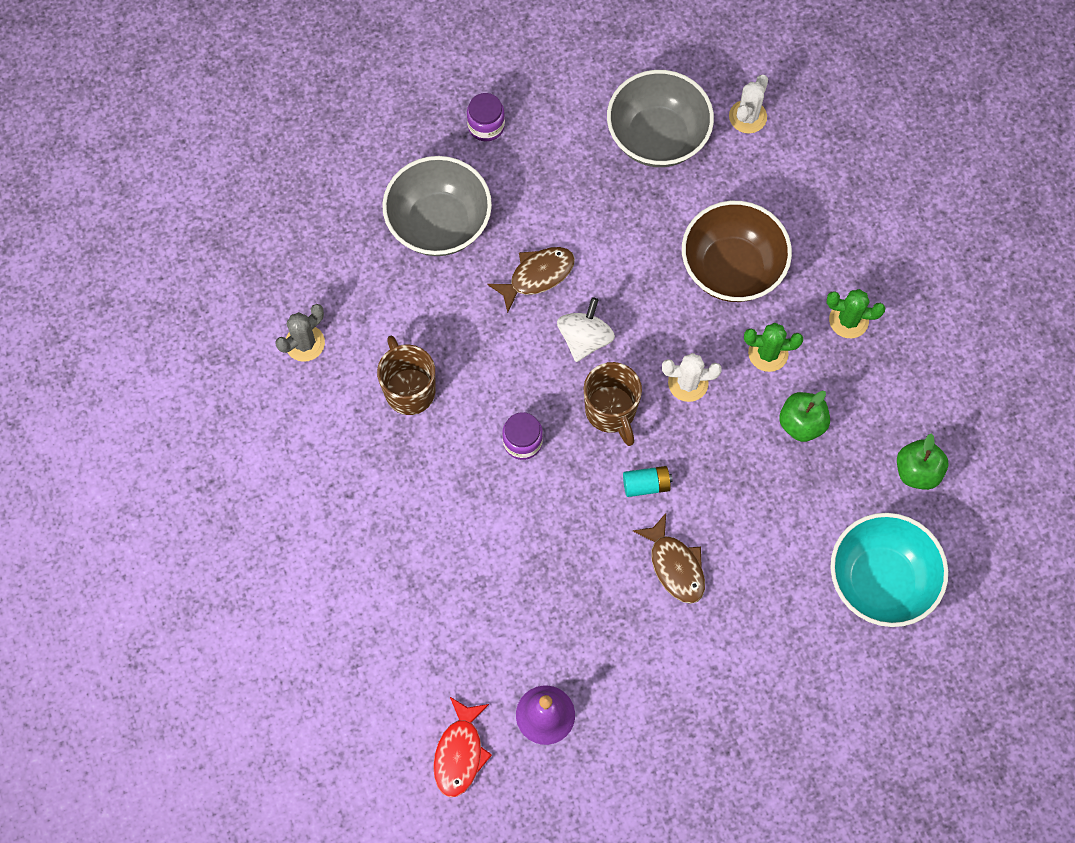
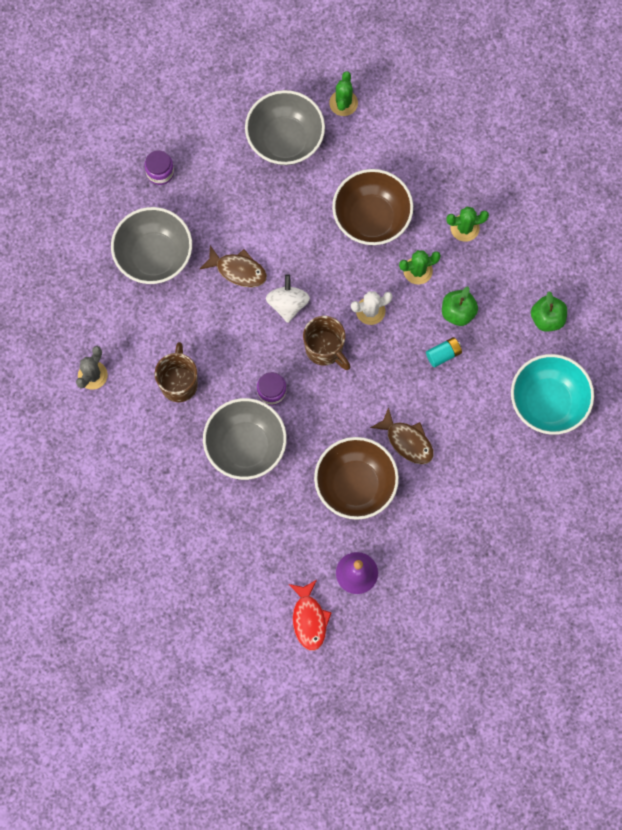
camera: 20 degrees left, 5 degrees up
brown mug [377,336,435,415] -> brown mug turned 45 degrees clockwise [155,342,198,402]
brown fish [488,247,575,313] -> brown fish turned 75 degrees clockwise [200,245,267,287]
turquoise battery [623,466,673,497] -> turquoise battery moved to [426,337,462,367]
white cactus [729,75,768,133] -> green cactus [329,71,358,116]
none -> grey bowl [203,398,287,480]
none -> brown bowl [314,437,399,520]

